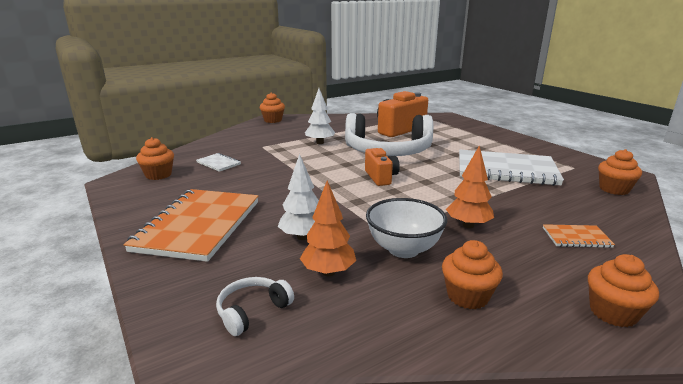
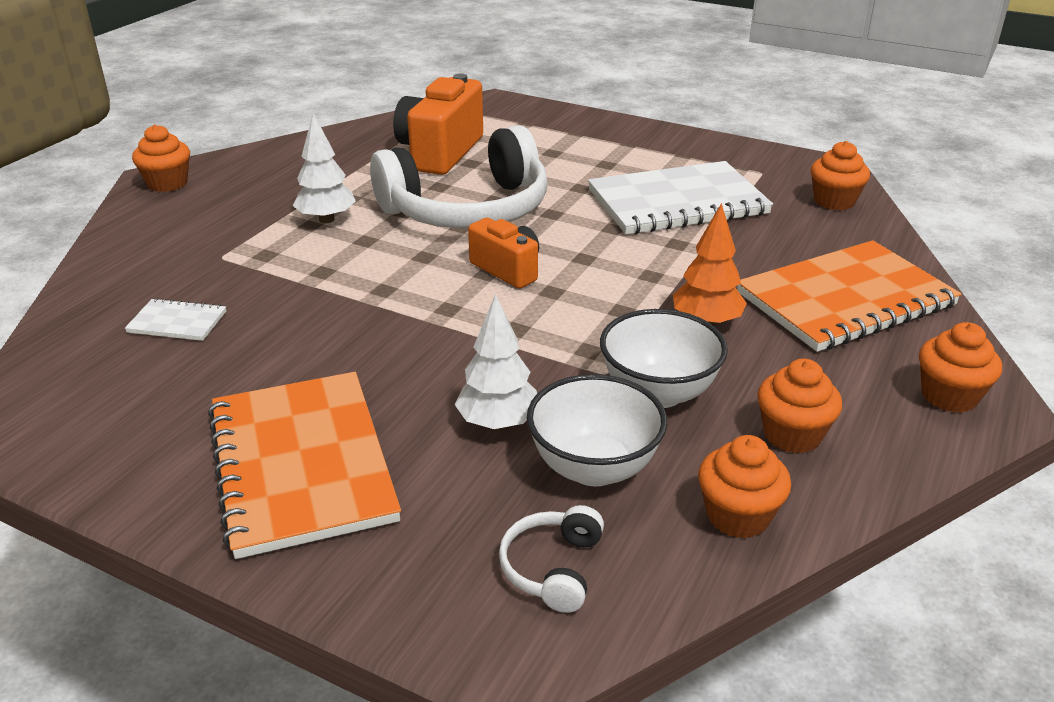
camera: 30 degrees left, 10 degrees up
orange cupcake [136,137,174,180] -> orange cupcake moved to [698,435,791,538]
orange tree [300,180,356,276] -> white bowl [527,374,667,486]
orange notebook [543,224,615,248] -> orange notebook [737,240,962,352], size x2.30

